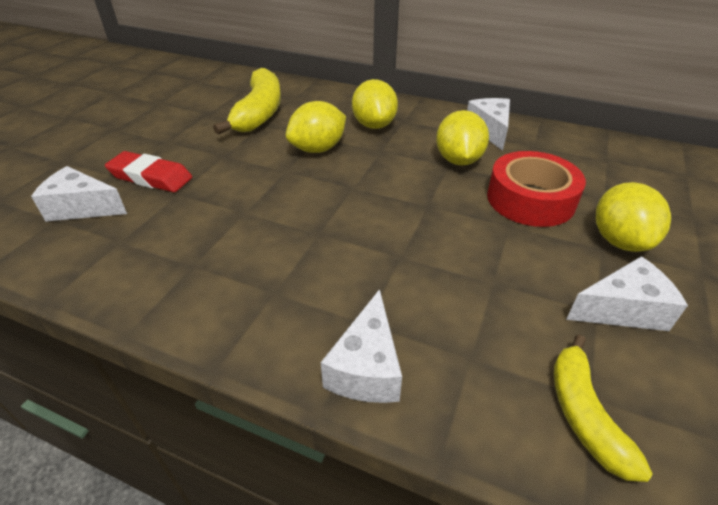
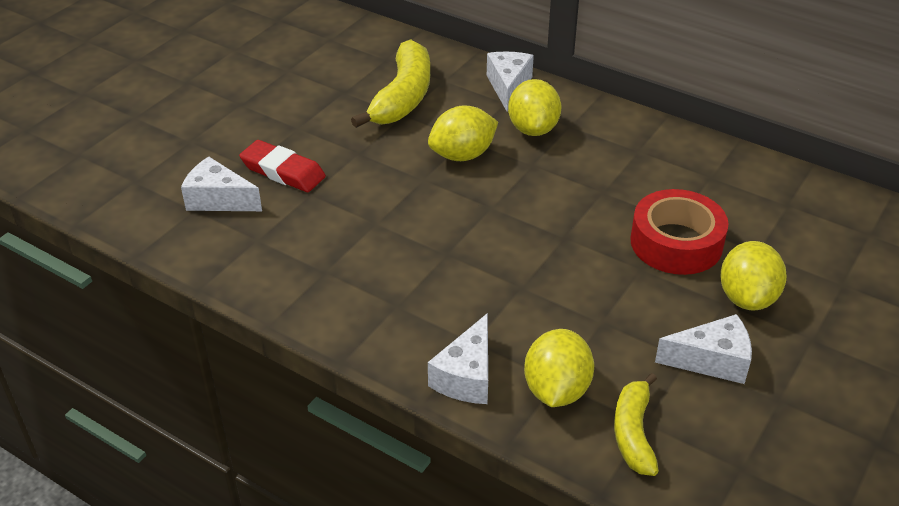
camera: 10 degrees right, 0 degrees up
yellow lemon [436,110,489,166] -> yellow lemon moved to [524,329,594,407]
white cheese [467,98,510,151] -> white cheese moved to [487,52,534,111]

